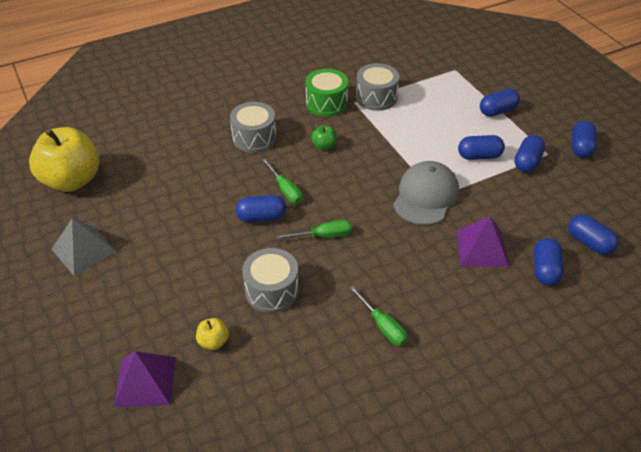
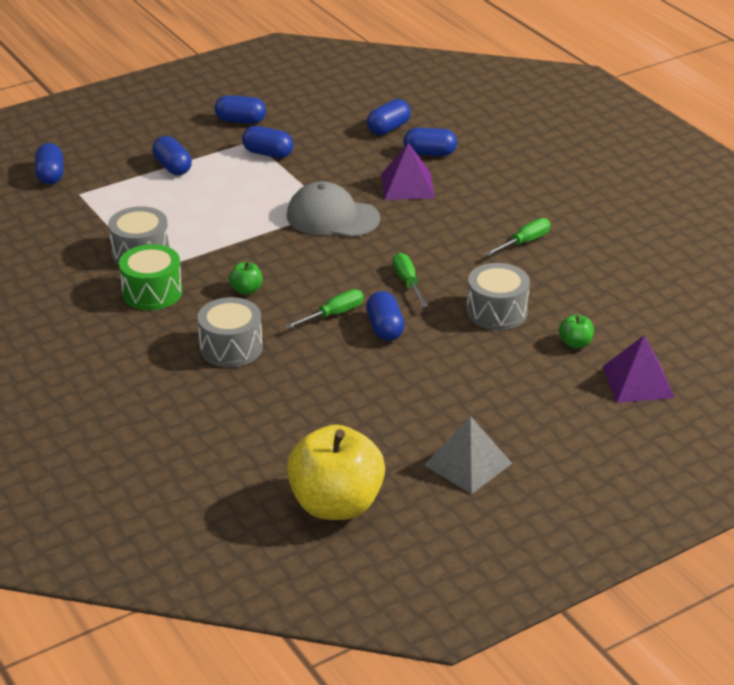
camera: 95 degrees left, 10 degrees down
yellow apple [196,318,229,350] -> green apple [559,314,594,348]
blue capsule [458,135,505,160] -> blue capsule moved to [35,143,63,185]

